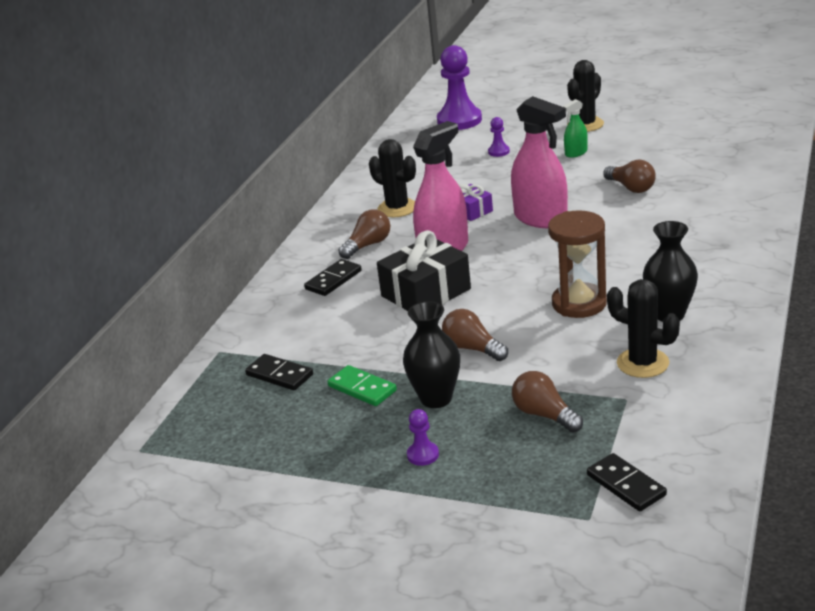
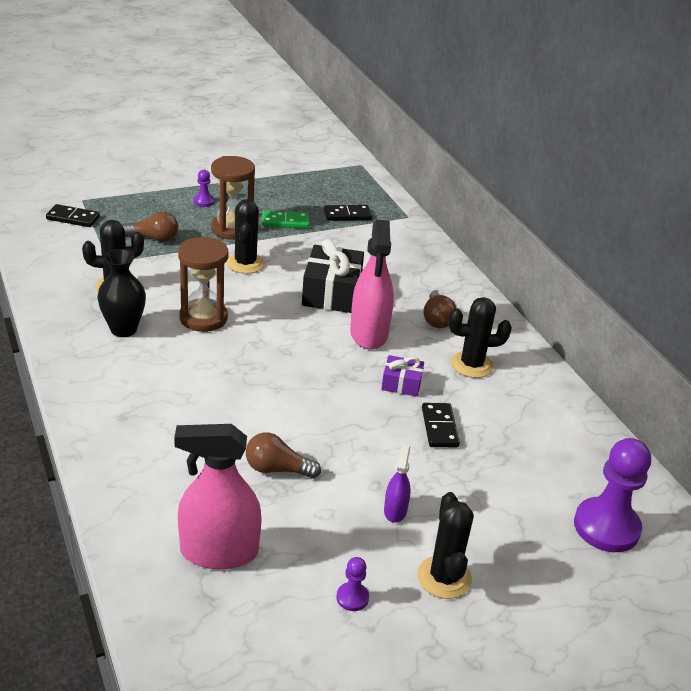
camera: 130 degrees right, 5 degrees up
black domino [304,259,362,296] -> black domino moved to [422,403,460,447]
black vase [403,301,460,408] -> brown hourglass [211,156,255,240]
brown light bulb [442,309,508,361] -> black cactus [226,199,265,274]
purple pawn [488,117,510,157] -> purple pawn moved to [336,557,369,611]
pink spray bottle [511,96,568,228] -> pink spray bottle moved to [174,424,262,569]
green spray bottle [563,99,587,158] -> purple spray bottle [384,444,411,523]

